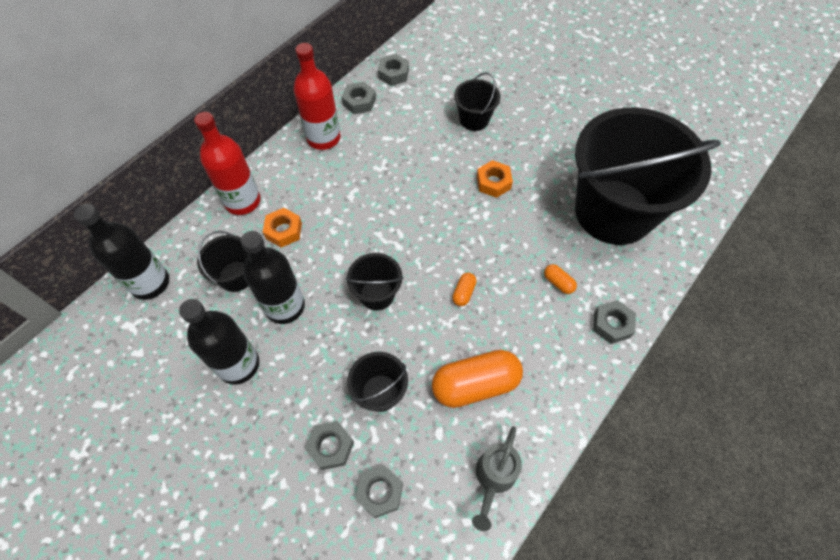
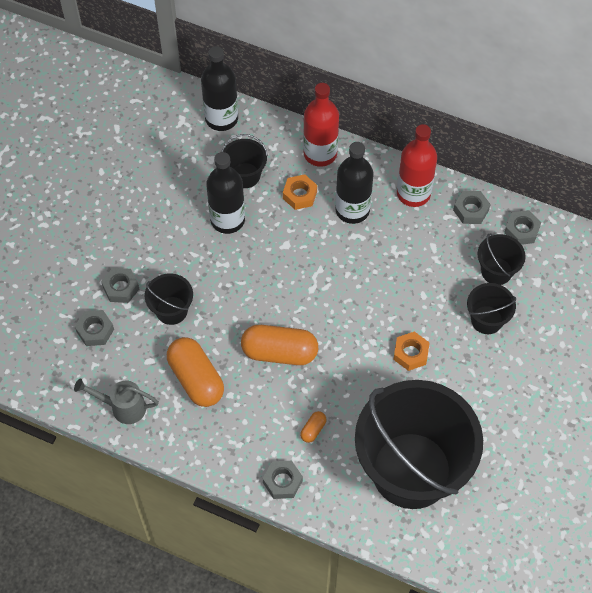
camera: 75 degrees right, 0 degrees up
black bottle [179,299,259,385] -> black bottle moved to [335,142,373,224]
black bucket [346,253,403,311] -> black bucket moved to [478,234,526,285]
orange capsule [452,273,477,306] -> orange capsule [241,325,318,365], size x2.27

